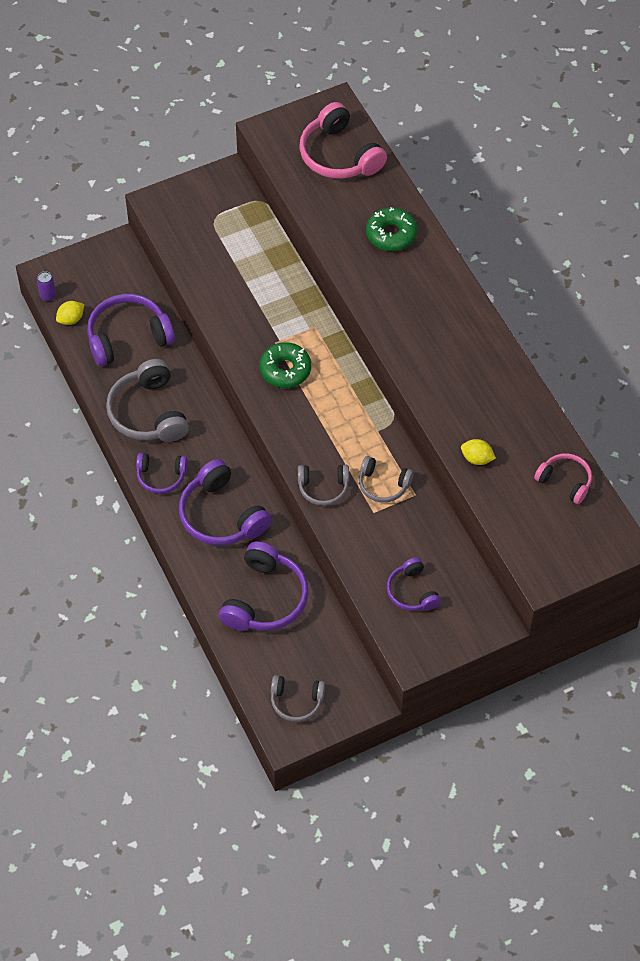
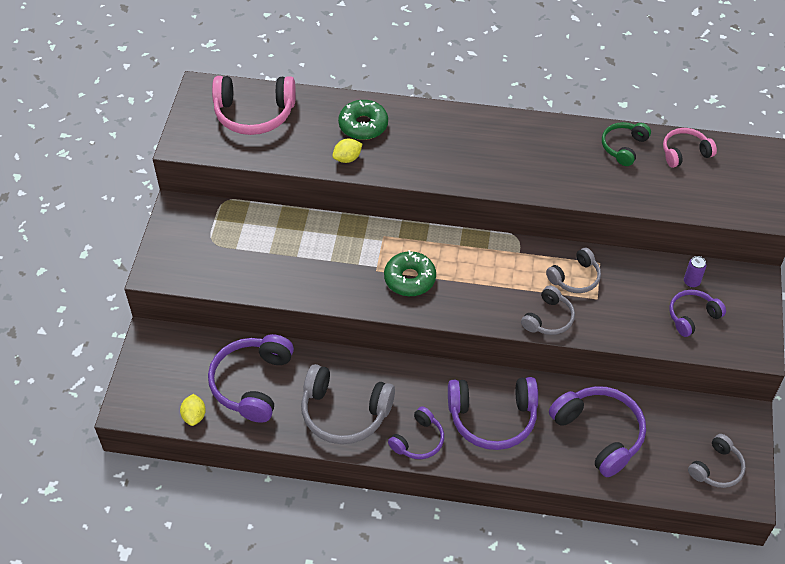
camera: 55 degrees left, 5 degrees down
purple can [37,271,56,301] -> purple can moved to [684,256,707,288]
purple headphones [387,557,441,611] -> purple headphones turned 135 degrees clockwise [669,290,726,337]
yellow lemon [461,439,496,465] -> yellow lemon moved to [332,139,362,163]
none -> green headphones [602,122,651,166]

